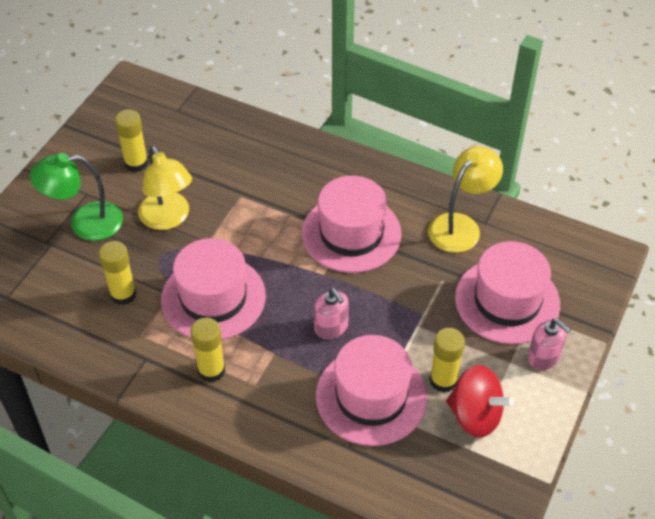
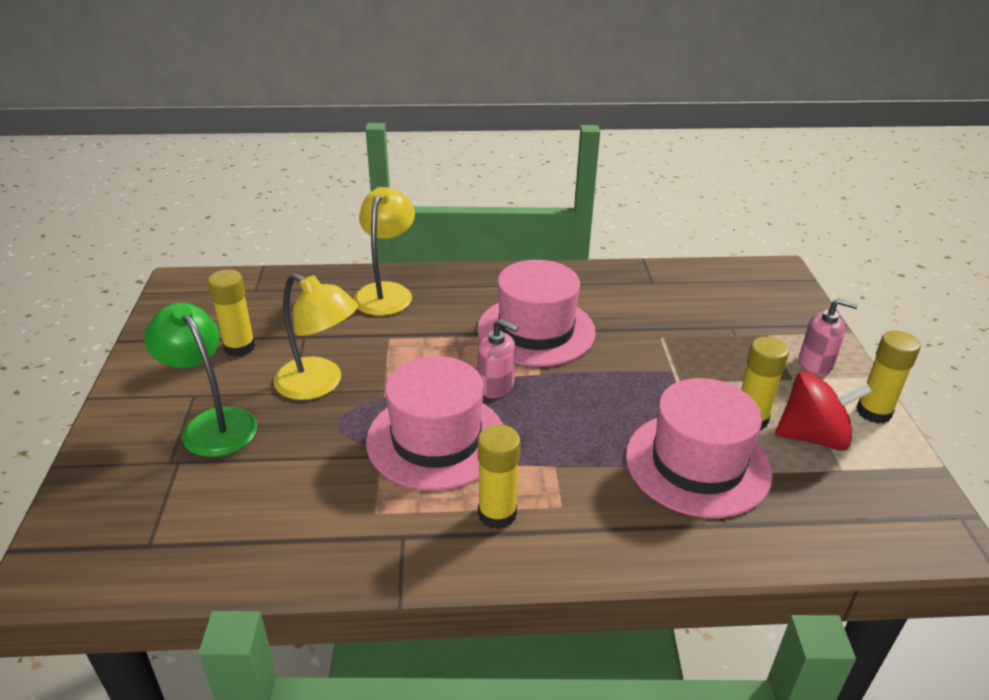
camera: 30 degrees left, 15 degrees down
green lamp [30,153,123,241] -> green lamp turned 90 degrees clockwise [144,303,257,457]
yellow glue stick [99,241,137,305] -> yellow glue stick moved to [857,331,921,424]
pink soap dispenser [314,288,349,339] -> pink soap dispenser moved to [477,319,519,398]
yellow lamp [428,146,503,253] -> yellow lamp moved to [353,187,415,316]
pink hat [455,241,560,344] -> none

